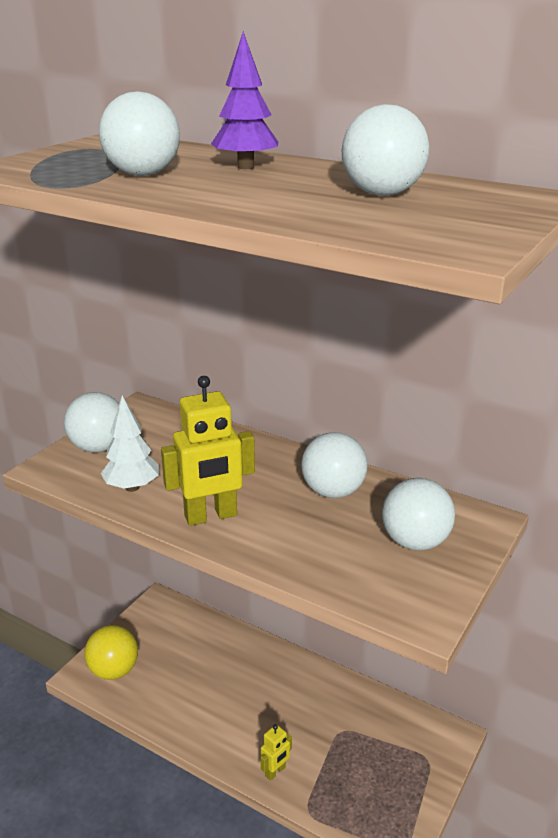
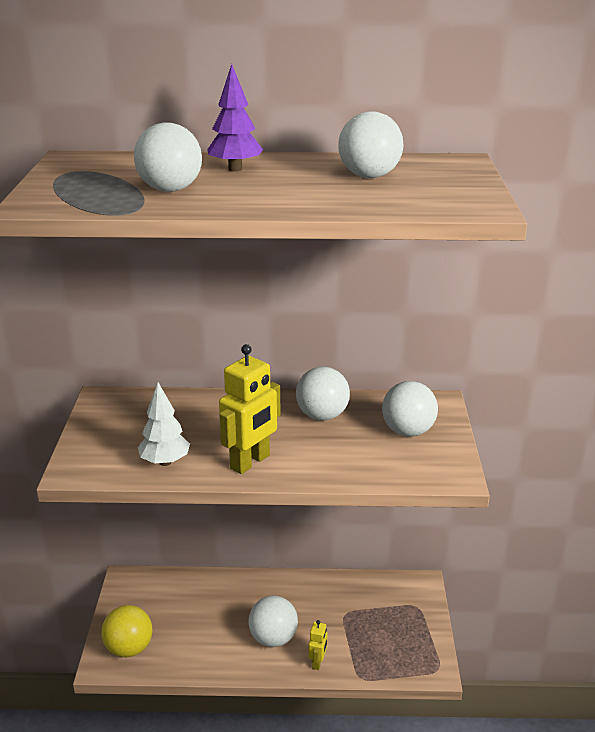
camera: 30 degrees left, 0 degrees up
white ball [64,392,119,453] -> white ball moved to [248,596,298,647]

